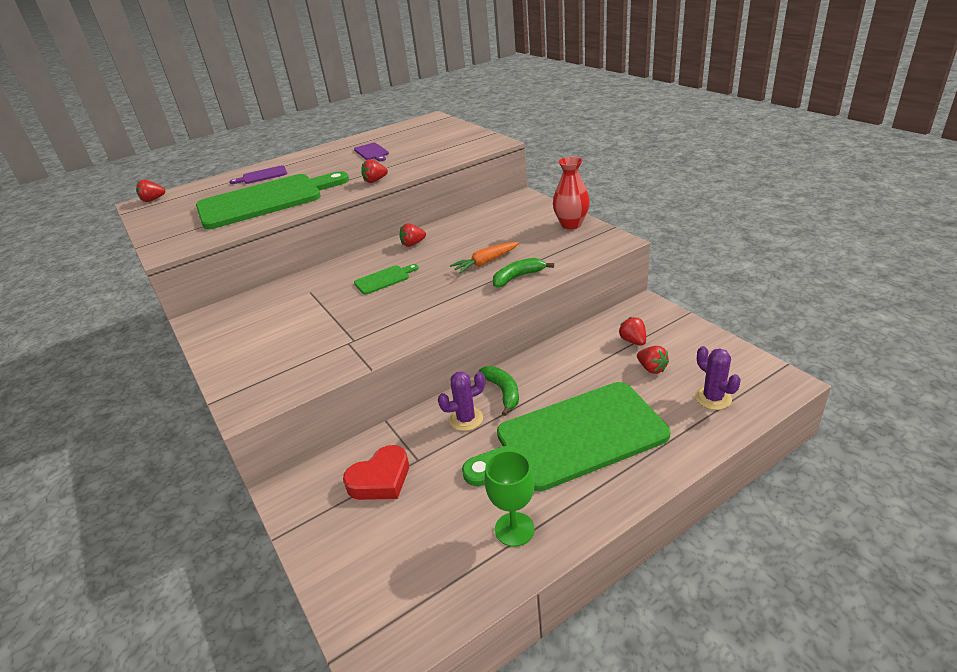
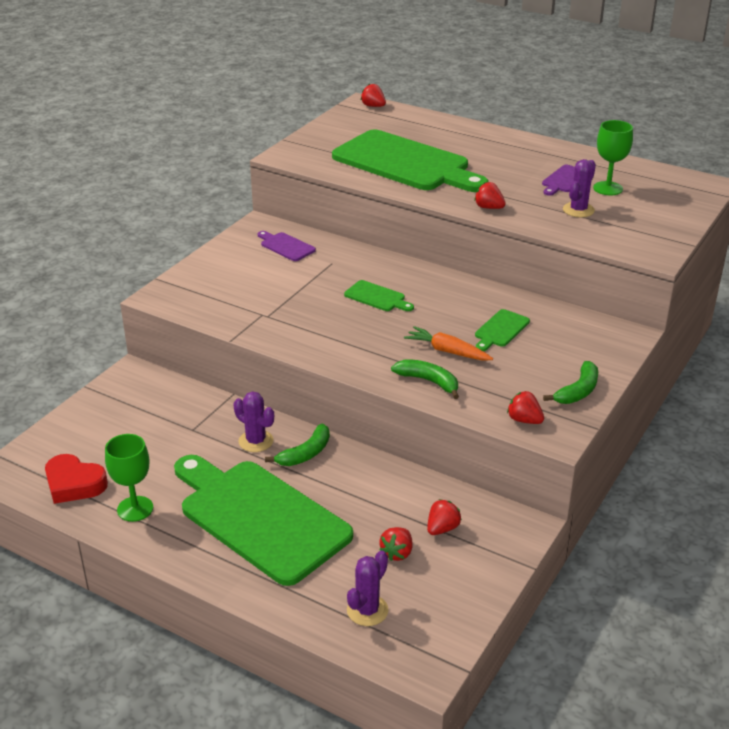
camera: 60 degrees right, 0 degrees up
purple cutting board [230,165,287,184] -> purple cutting board moved to [258,231,316,261]
red heart [343,445,409,500] -> red heart moved to [45,454,108,504]
red strawberry [399,223,426,247] -> red strawberry moved to [507,391,544,424]
red vase [553,157,590,229] -> green banana [543,361,598,404]
none -> green cutting board [475,309,530,351]
none -> purple cactus [563,159,596,217]
none -> green goblet [593,120,633,195]

